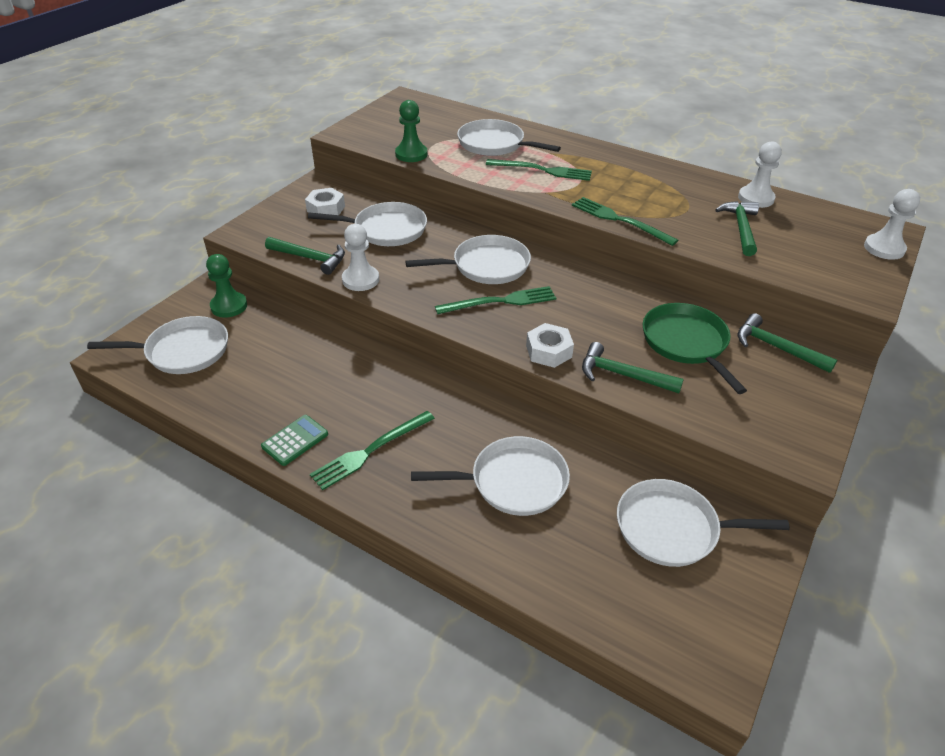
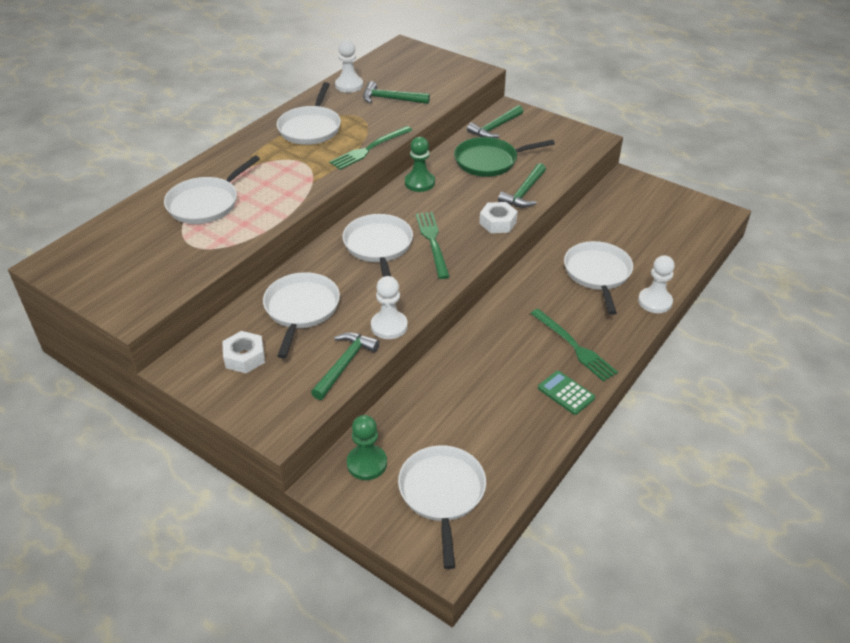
camera: 85 degrees left, 0 degrees up
green pawn [395,100,427,162] -> green pawn moved to [405,137,435,192]
green fork [486,159,592,181] -> none
white pan [617,479,790,567] -> white pan moved to [277,82,341,145]
white pawn [864,189,920,260] -> white pawn moved to [638,255,675,313]

